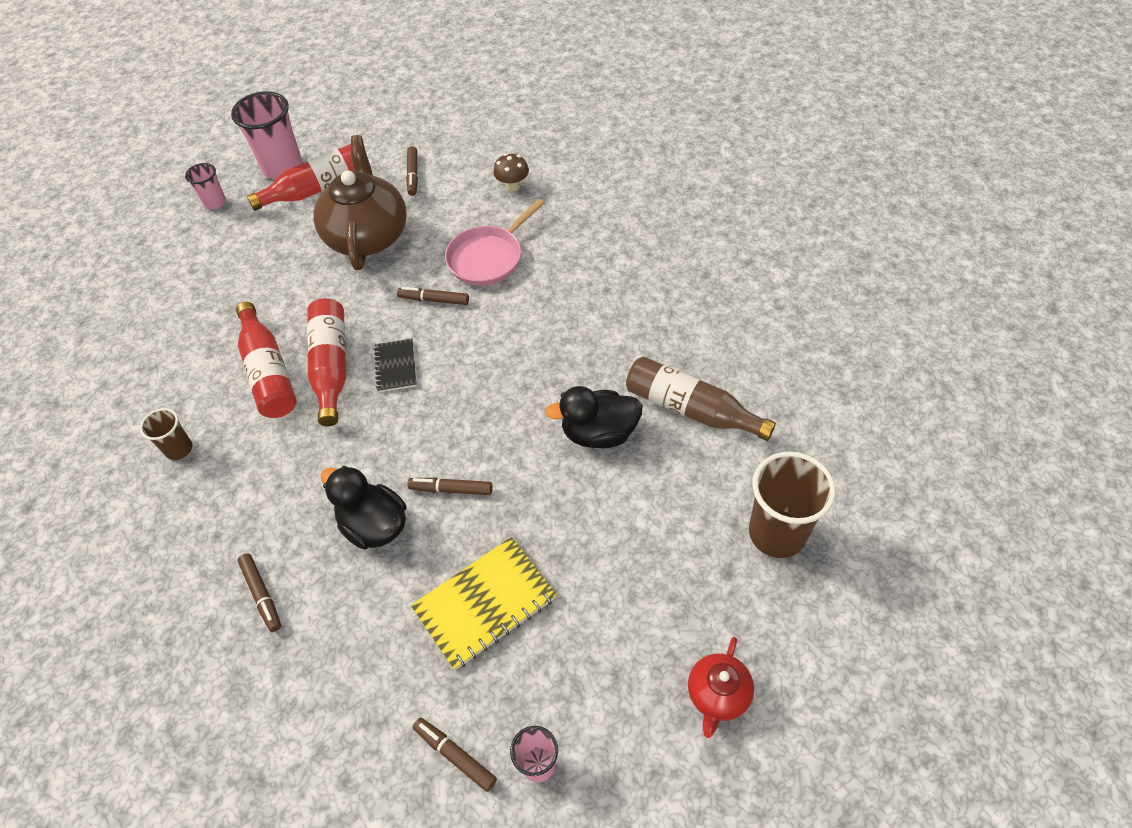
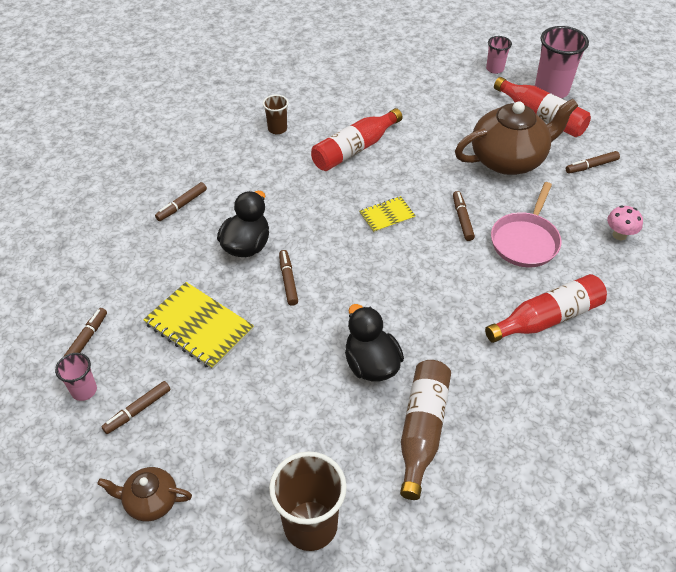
camera: 70 degrees right, 5 degrees down
red bottle [307,298,346,426] -> red bottle moved to [485,274,607,343]
black notebook [374,339,417,392] -> yellow notebook [359,196,416,233]
pink pan [445,199,544,286] -> pink pan turned 90 degrees counterclockwise [491,182,561,267]
brown mushroom [493,153,529,191] -> pink mushroom [607,205,643,240]
red teapot [688,637,754,738] -> brown teapot [97,467,192,522]
none -> brown marker [101,381,171,434]

